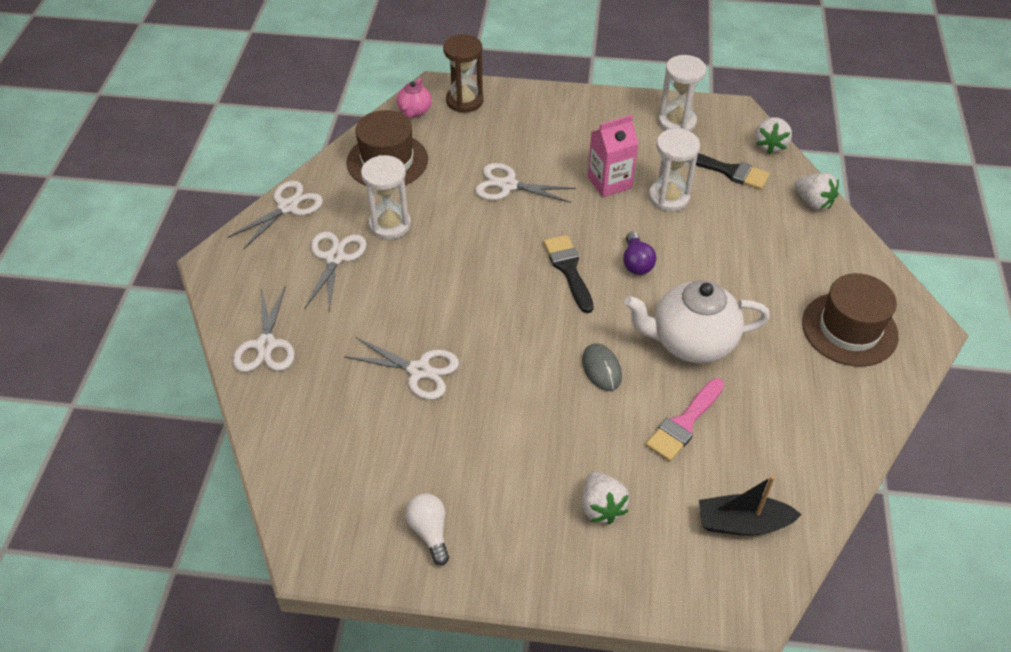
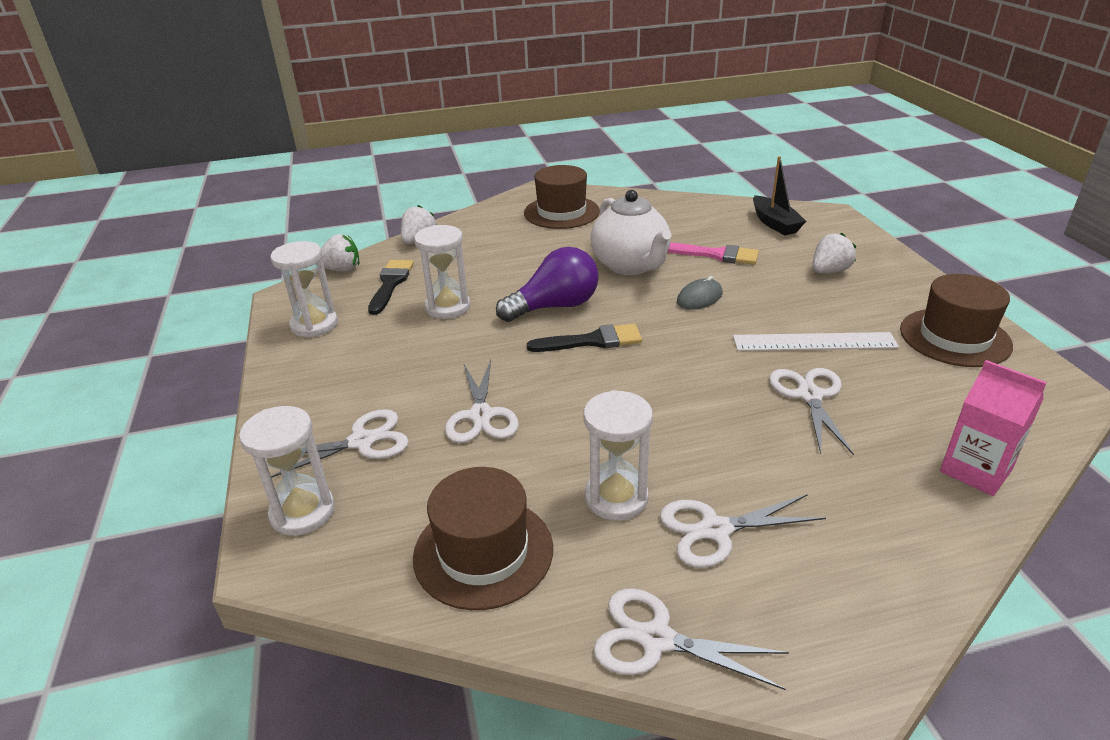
camera: 110 degrees left, 15 degrees down
white scissors [233,287,295,372] -> white scissors moved to [271,409,409,478]
pink teapot [397,78,432,118] -> none
white light bulb [405,493,449,566] -> brown hat [900,274,1013,367]
brown hourglass [443,34,484,113] -> white hourglass [239,406,335,536]
black brush [543,235,594,313] -> black brush turned 150 degrees counterclockwise [527,324,642,352]
pink carton [588,115,639,197] -> pink carton moved to [940,360,1047,496]
purple light bulb [623,232,656,275] -> purple light bulb [496,247,599,322], size x1.74
none -> white ruler [733,332,899,351]

